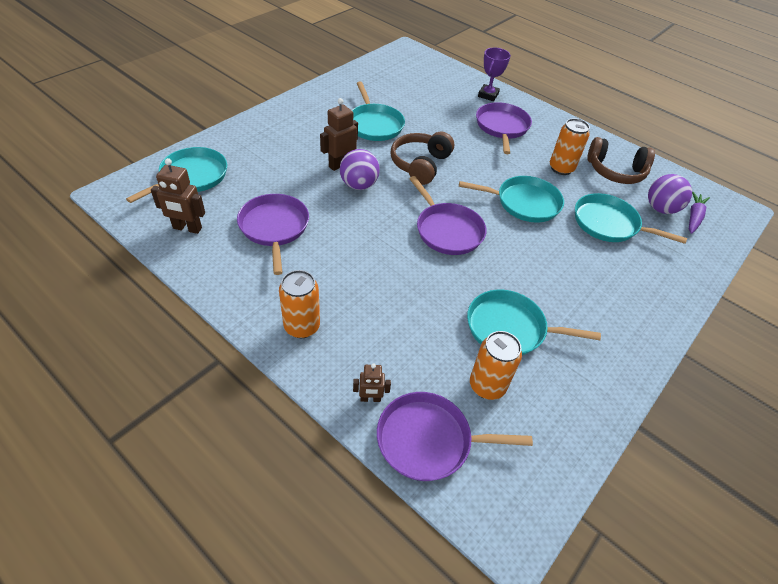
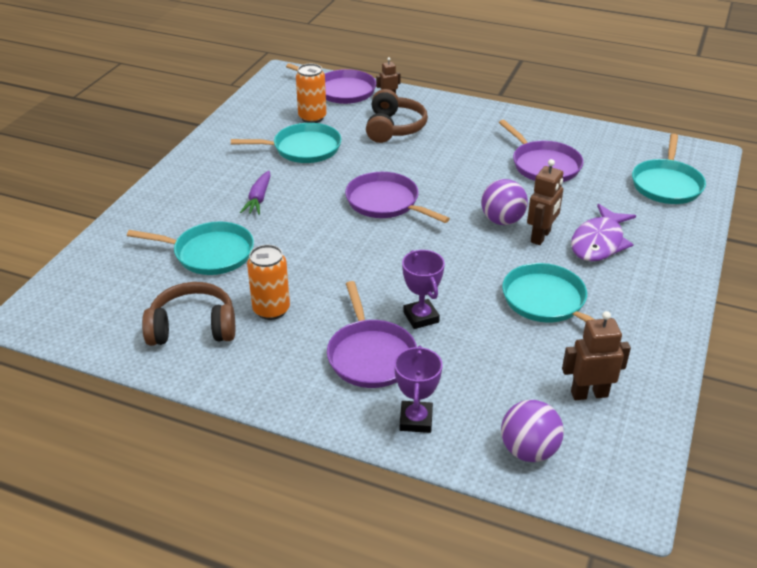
camera: 165 degrees right, 10 degrees down
brown robot [151,158,205,234] -> brown robot moved to [562,311,631,400]
orange can [279,270,320,338] -> none
purple pan [377,392,533,481] -> purple pan turned 45 degrees clockwise [286,63,376,104]
brown headphones [391,132,454,185] -> brown headphones moved to [366,89,428,143]
turquoise pan [459,176,564,223] -> none
purple ball [648,174,692,214] -> purple ball moved to [501,400,564,462]
purple carrot [689,192,710,234] -> purple carrot moved to [240,171,271,215]
none -> purple trophy [402,250,445,329]
none -> purple fish [571,204,636,262]

